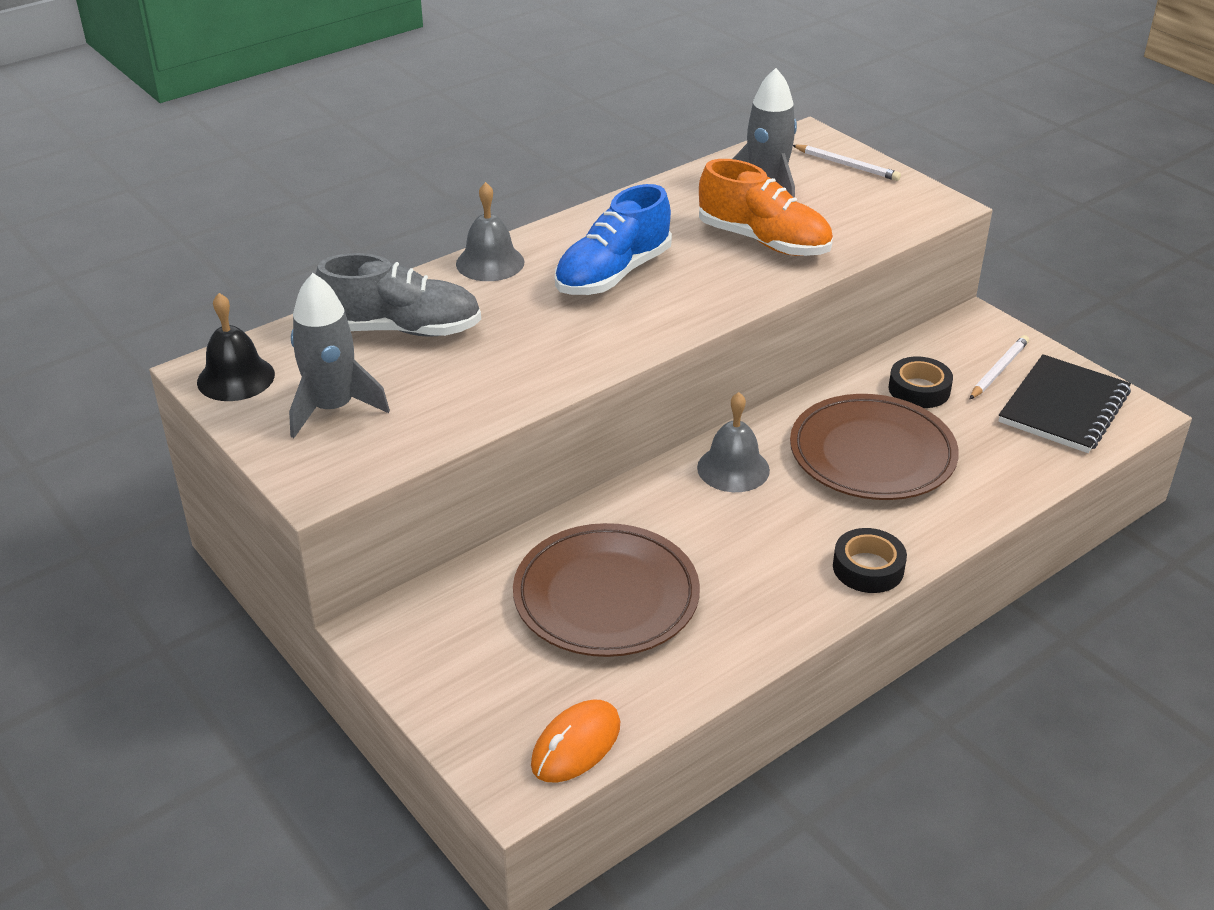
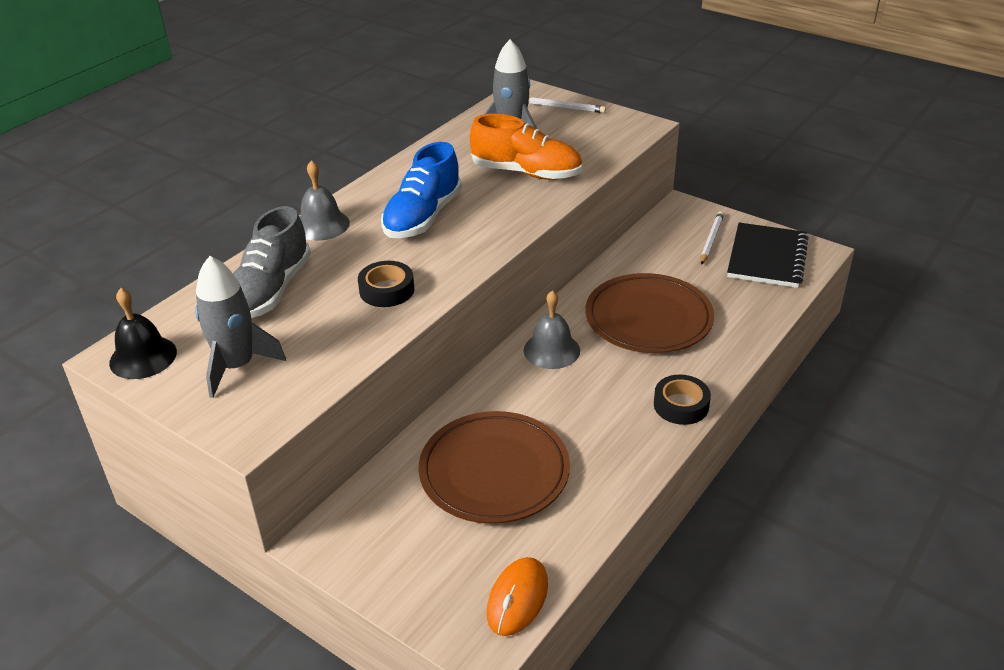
camera: 15 degrees left, 0 degrees up
grey shoe [315,253,481,337] -> grey shoe turned 120 degrees clockwise [233,206,311,318]
black tape [889,357,953,408] -> black tape moved to [358,261,414,307]

